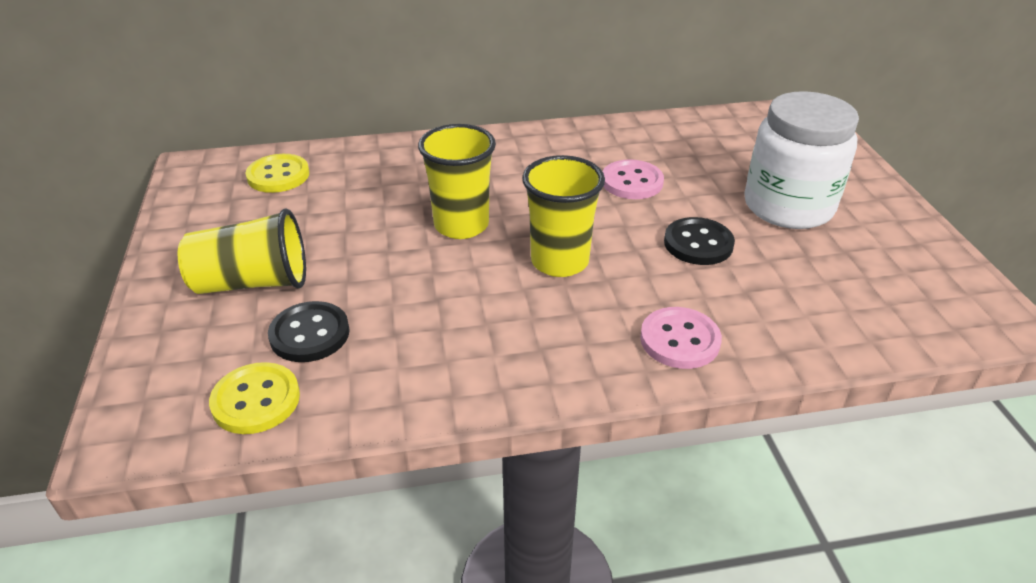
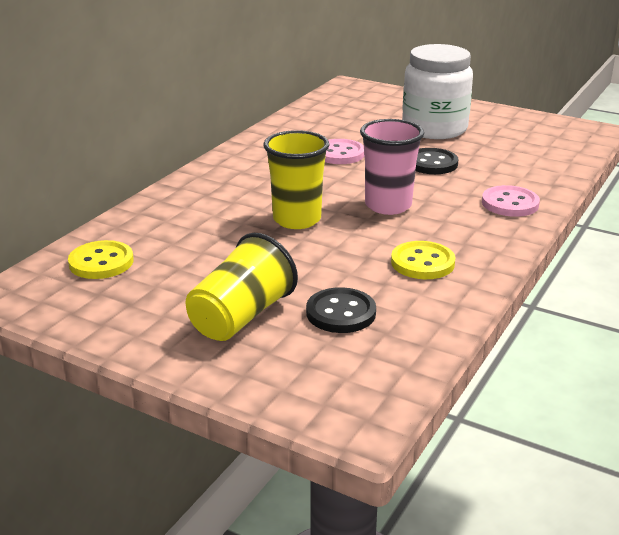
camera: 50 degrees left, 10 degrees down
yellow button [209,362,300,434] -> yellow button moved to [391,241,455,279]
yellow cup [522,155,605,277] -> pink cup [360,119,424,215]

